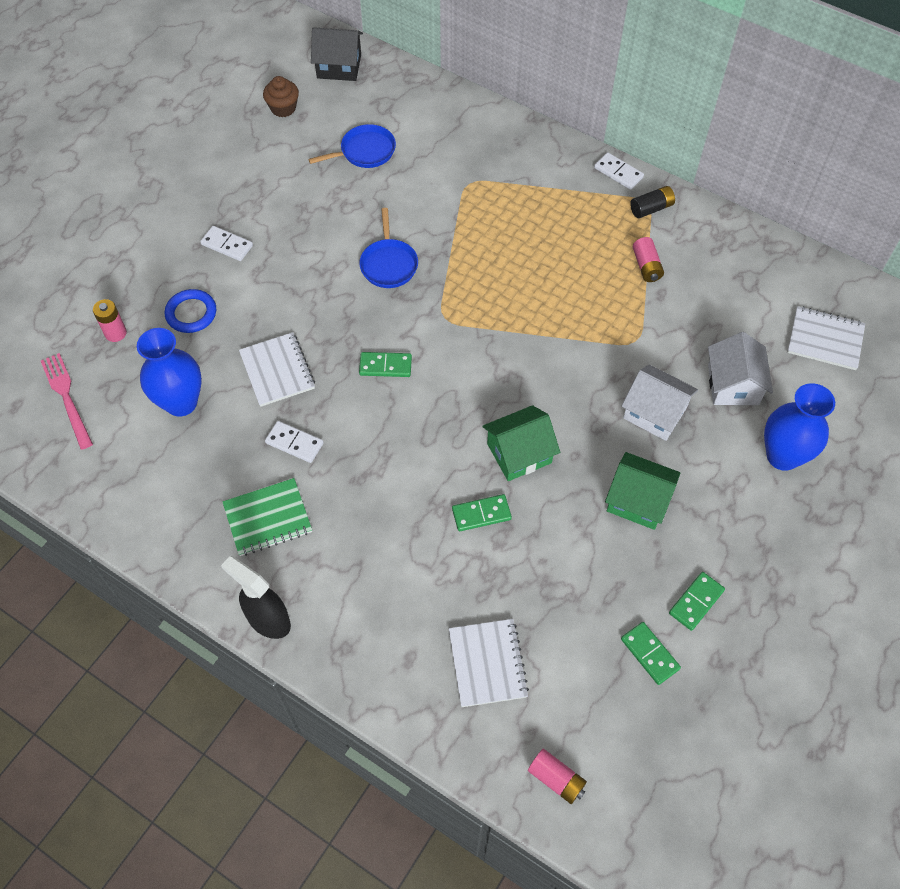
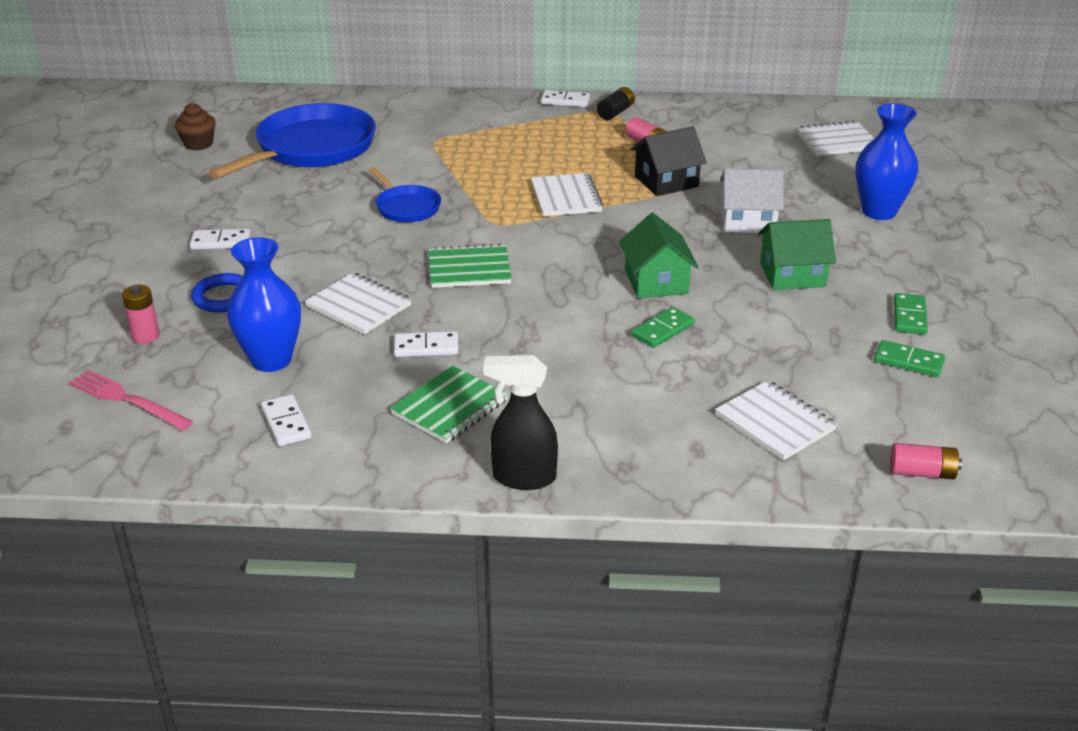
camera: 30 degrees left, 25 degrees down
blue pan [308,124,396,168] -> blue pan [209,103,376,179], size x1.97
black house [311,27,363,81] -> black house moved to [631,126,707,196]
green domino [359,352,412,377] -> green notebook [428,243,512,288]
green house [483,405,560,481] -> green house turned 45 degrees counterclockwise [619,213,698,299]
white house [708,332,773,405] -> none
none -> white domino [261,394,312,446]
none -> white notebook [531,173,603,216]

